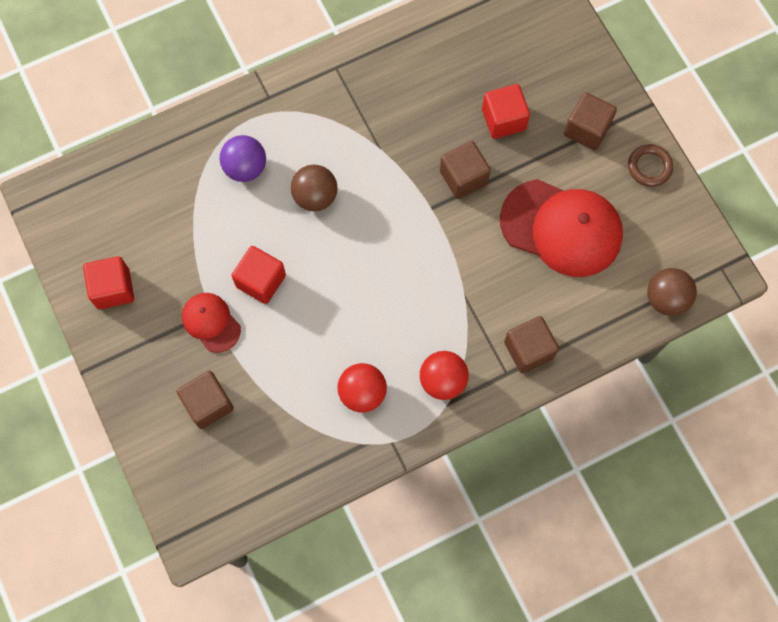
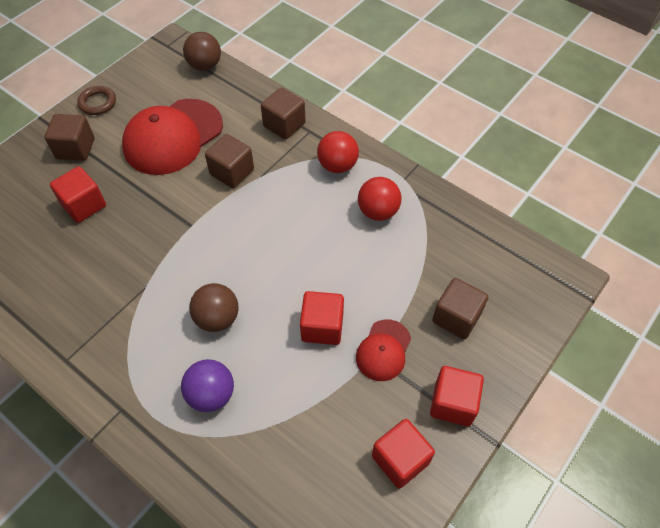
camera: 115 degrees left, 15 degrees down
brown cube [440,141,491,199] -> brown cube moved to [205,134,254,188]
red cap [500,179,623,277] -> red cap turned 135 degrees counterclockwise [122,99,223,175]
none -> red cube [430,366,484,426]

